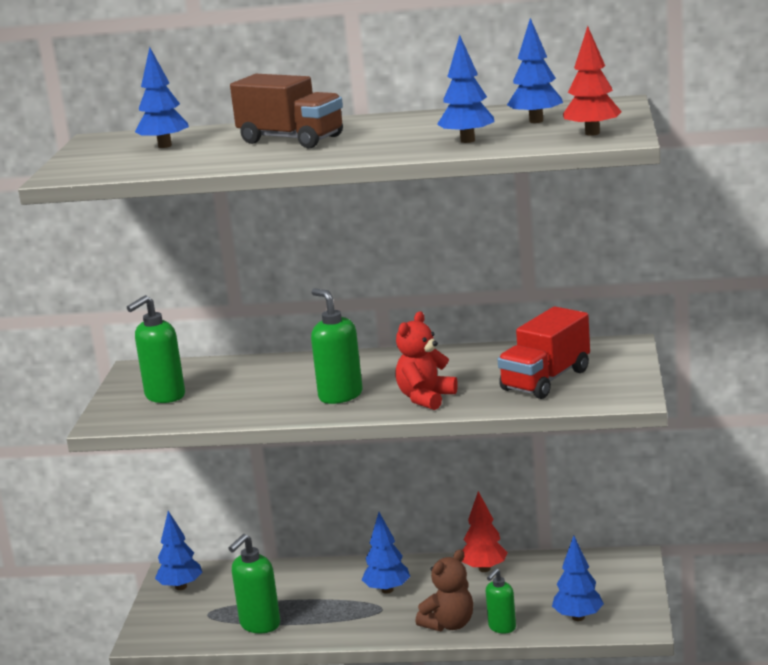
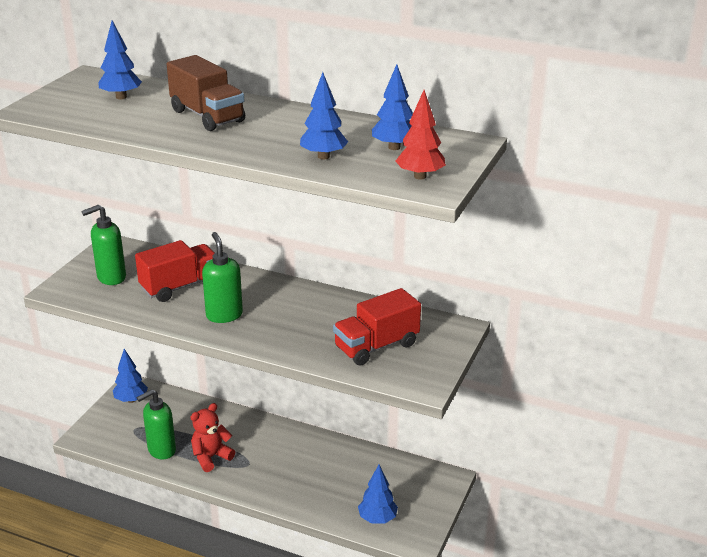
camera: 15 degrees right, 10 degrees up
blue tree [362,512,410,594] -> none
red teddy bear [395,311,458,410] -> red teddy bear moved to [191,403,235,472]
brown teddy bear [415,549,473,631] -> none
red tree [462,491,508,572] -> none
green soap dispenser [486,568,516,633] -> none
none -> red truck [135,240,215,302]

